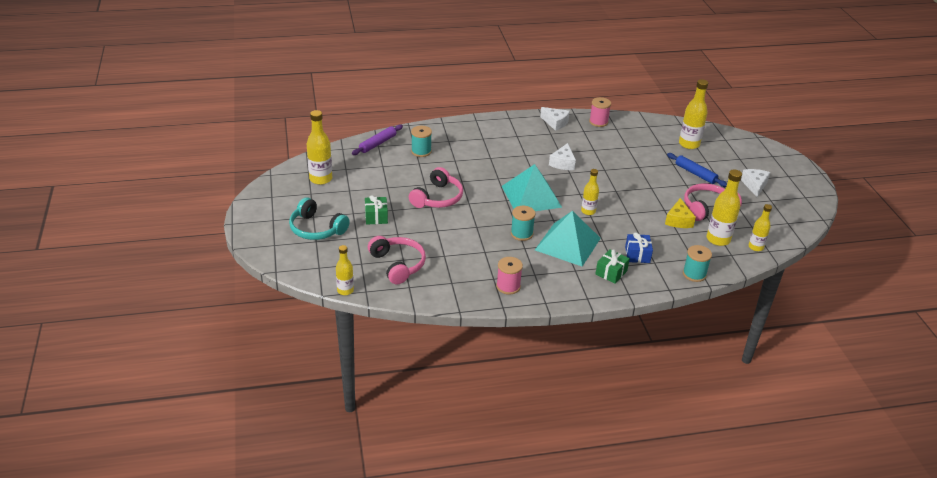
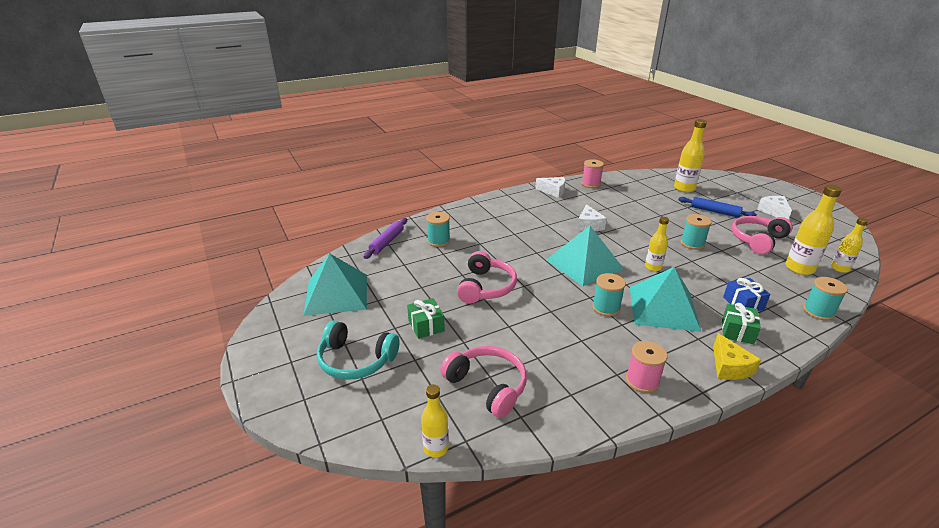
camera: 15 degrees left, 5 degrees down
yellow bottle [307,110,332,185] -> turquoise pyramid [303,253,367,316]
yellow cheese [665,198,696,228] -> yellow cheese moved to [713,333,761,380]
none -> turquoise spool [681,214,712,250]

